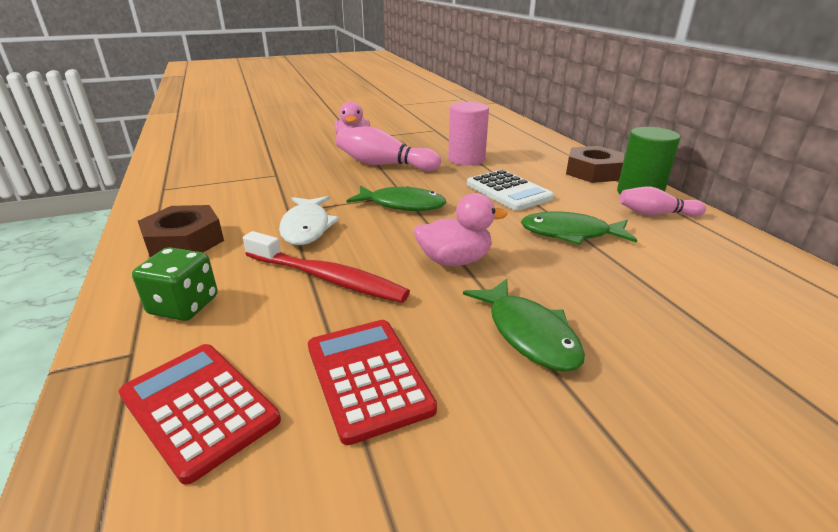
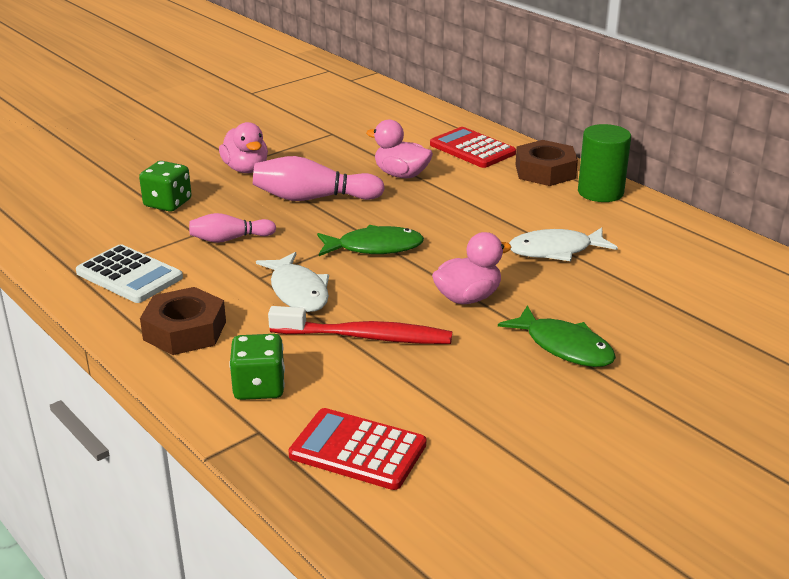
camera: 20 degrees left, 0 degrees up
red calculator [308,320,437,445] -> red calculator moved to [430,127,516,168]
pink cylinder [448,102,489,165] -> pink duck [366,119,433,178]
white calculator [467,170,554,211] -> white calculator moved to [76,244,183,303]
green fish [521,211,637,245] -> white fish [509,227,618,261]
pink bowling pin [620,187,706,217] -> pink bowling pin moved to [189,213,276,243]
none -> green dice [139,161,192,212]

